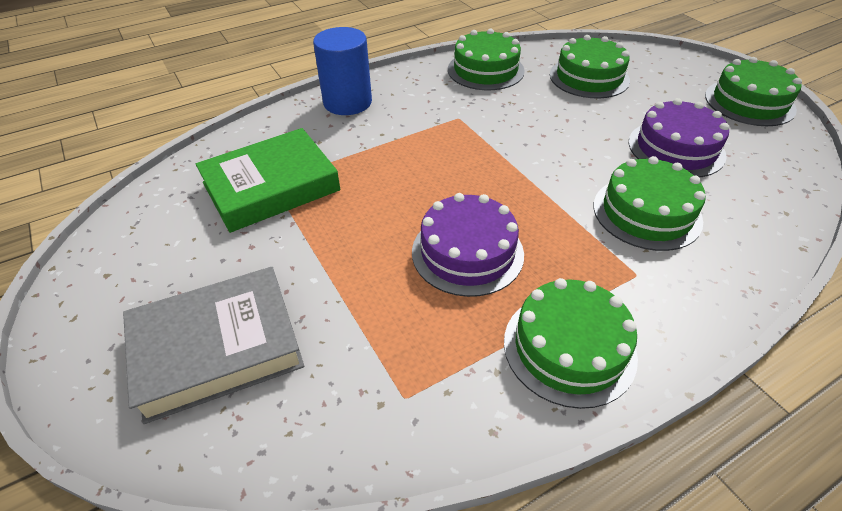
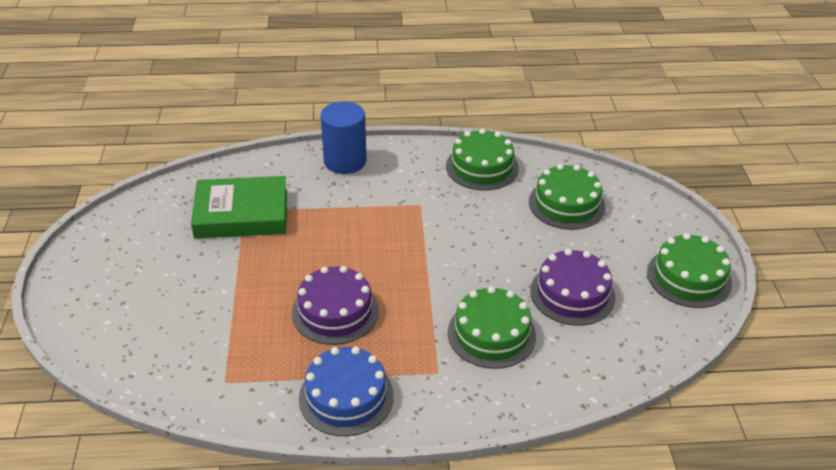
camera: 25 degrees right, 5 degrees down
grey book [123,267,304,424] -> none
green cake [504,278,638,409] -> blue cake [299,346,394,436]

